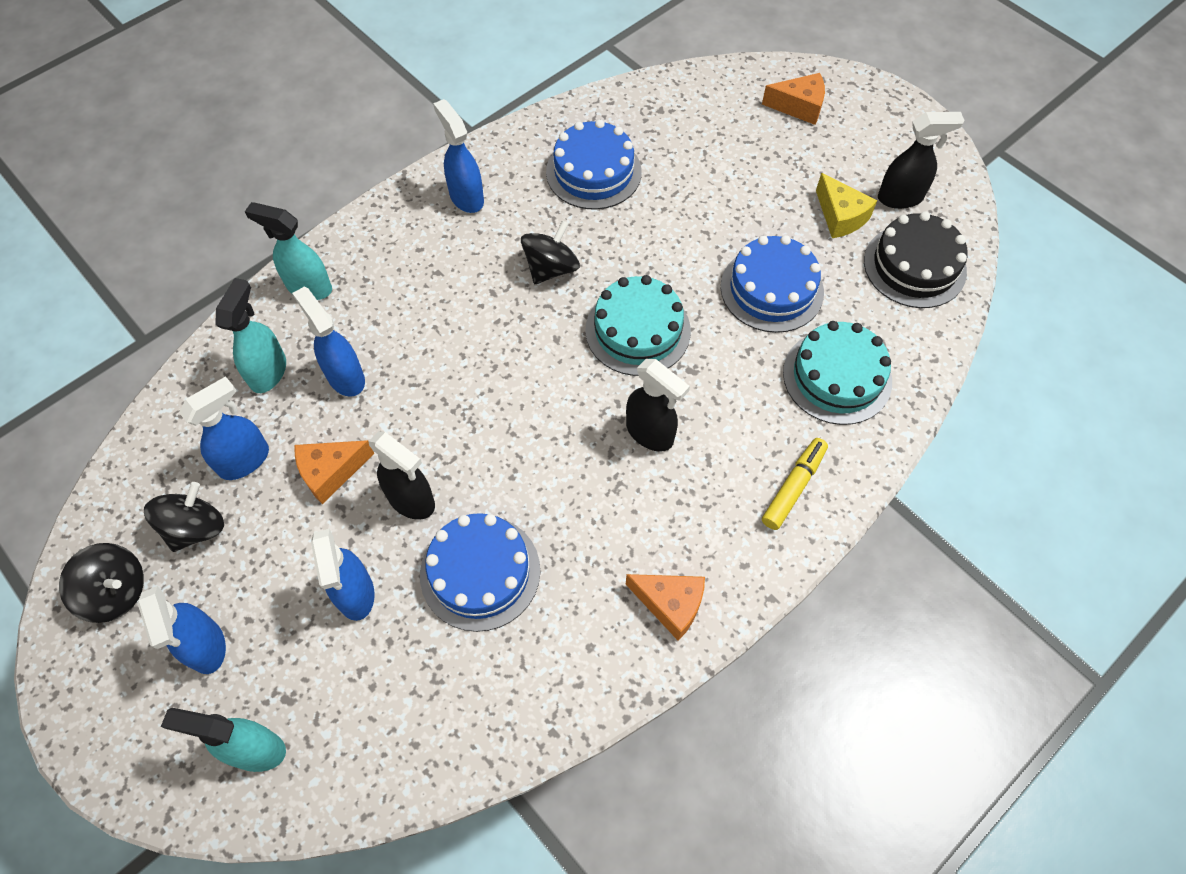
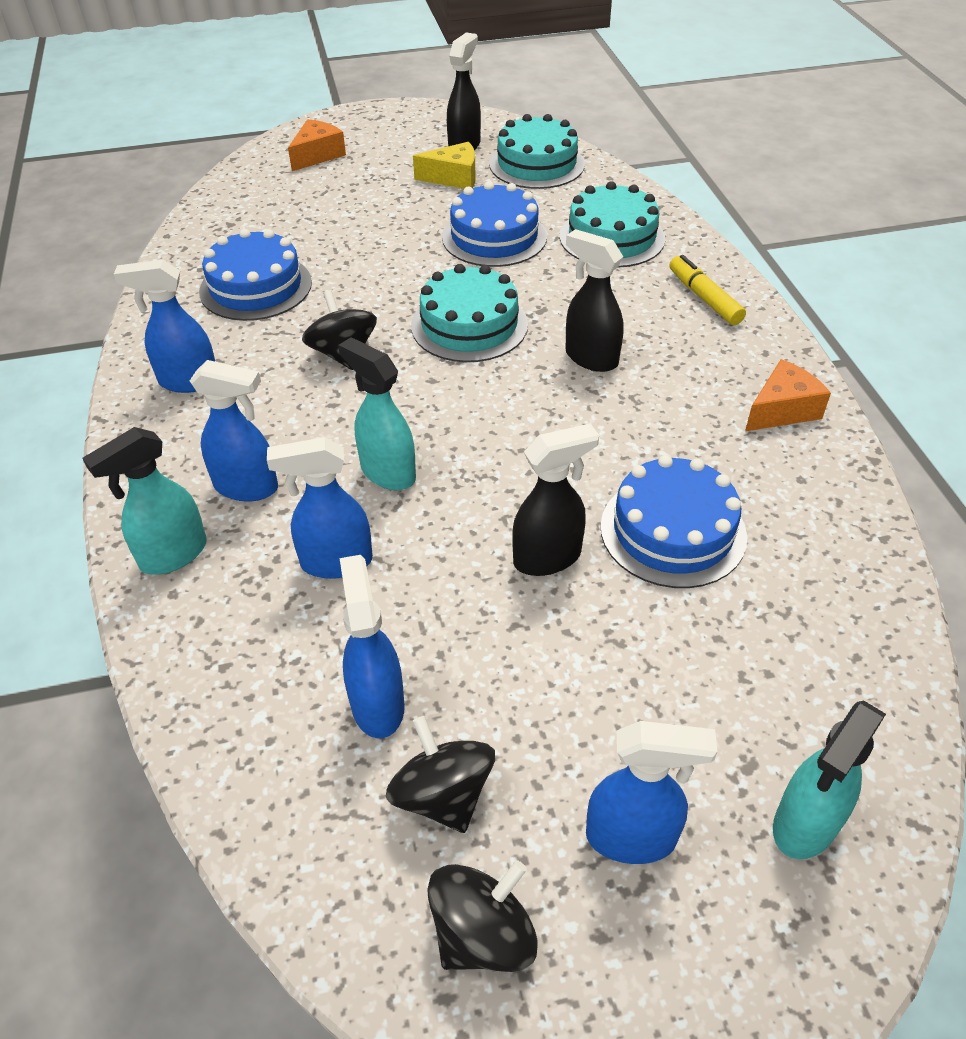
camera: 60 degrees left, 15 degrees down
turquoise spray bottle [215,278,286,393] -> turquoise spray bottle moved to [338,337,416,490]
orange cheese [295,440,375,504] -> none
blue spray bottle [311,529,375,621] -> blue spray bottle moved to [190,360,278,501]
black spray bottle [626,359,690,452] -> black spray bottle turned 120 degrees counterclockwise [565,229,624,372]
black cake [864,212,968,308] -> turquoise cake [489,114,585,189]

